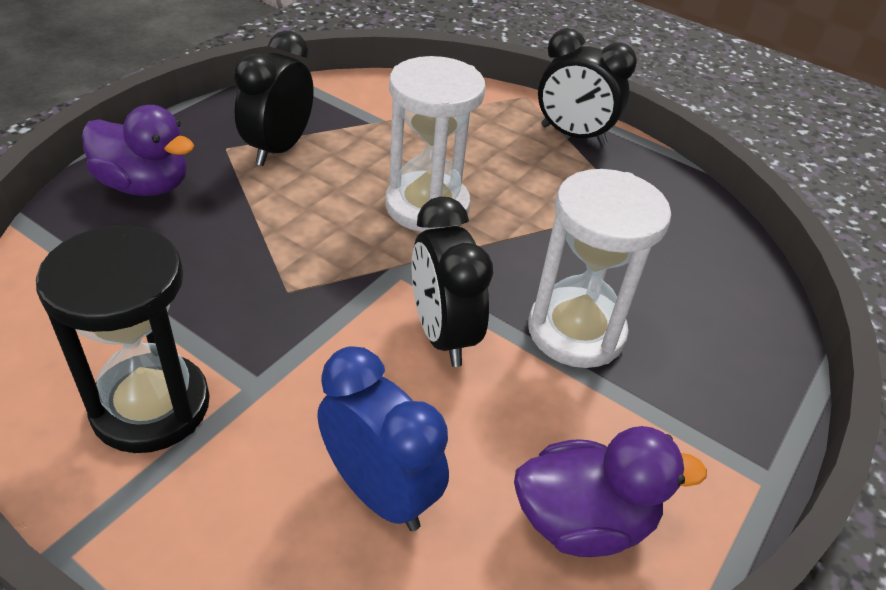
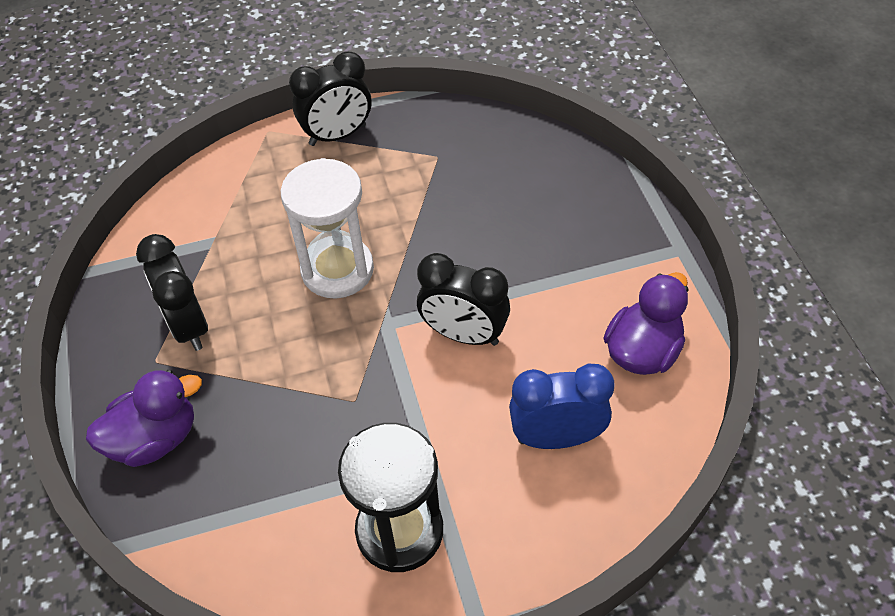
camera: 45 degrees left, 10 degrees up
white hourglass [528,169,671,368] -> none

